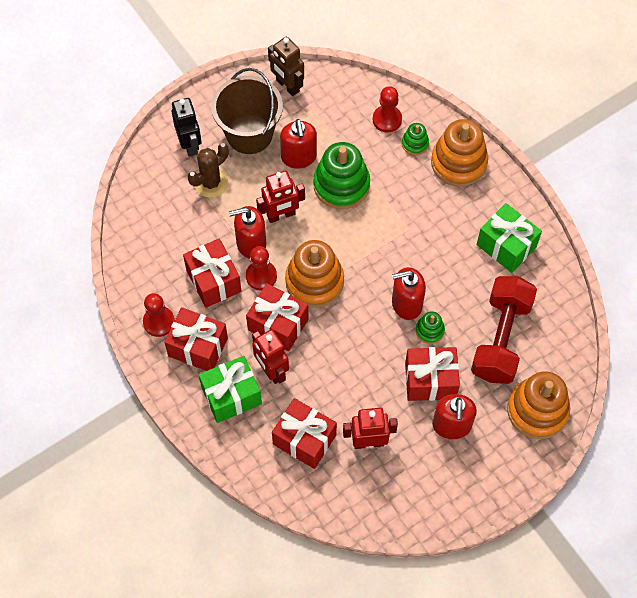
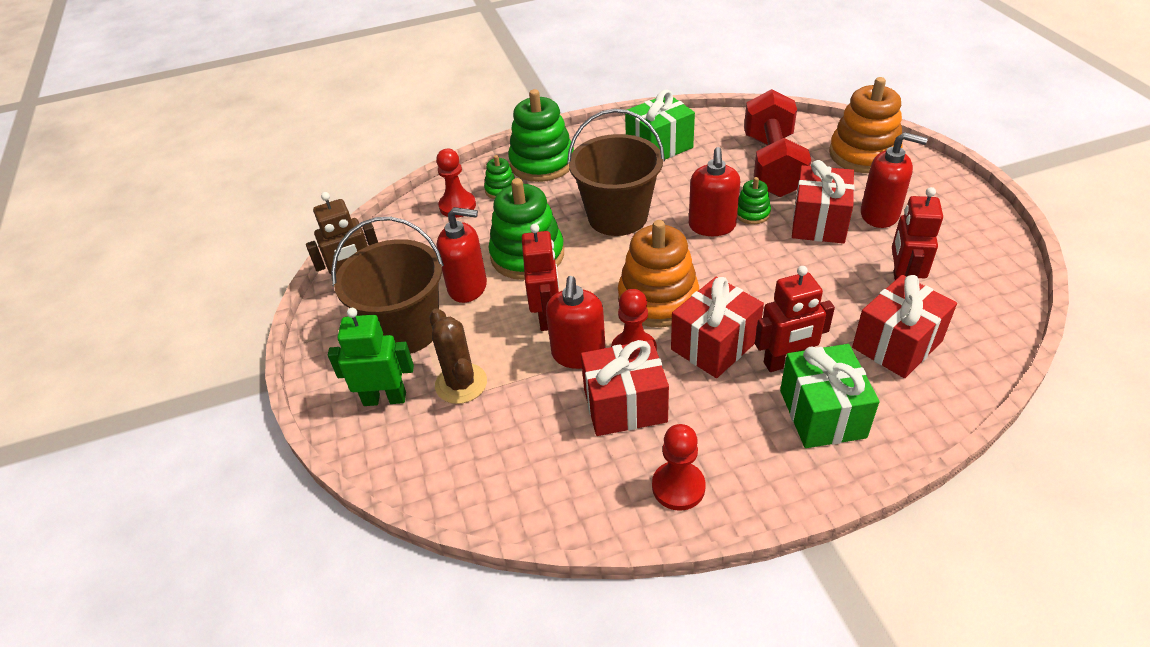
camera: 70 degrees left, 20 degrees down
red gift [164,307,228,371] -> none
black robot [171,98,202,157] -> green robot [328,308,414,406]
orange stacking toy [431,119,488,187] -> green stacking toy [508,89,574,182]
red dumbbell [471,276,537,384] -> red dumbbell turned 60 degrees clockwise [744,89,811,197]
none -> brown bucket [567,109,665,236]

